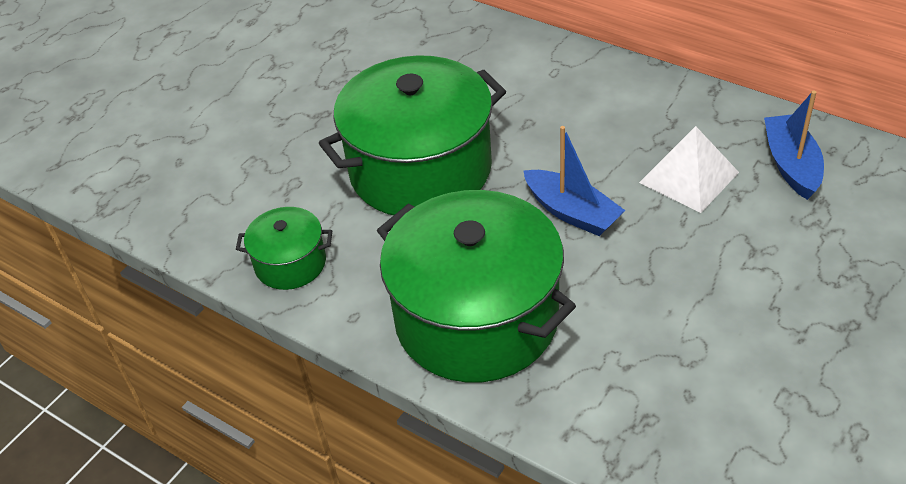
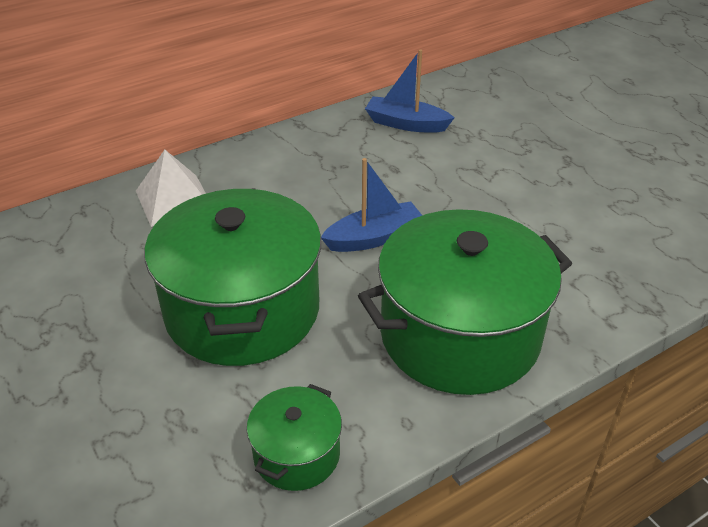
camera: 70 degrees left, 5 degrees down
white pyramid [639,126,739,213] -> white pyramid moved to [136,150,206,227]

